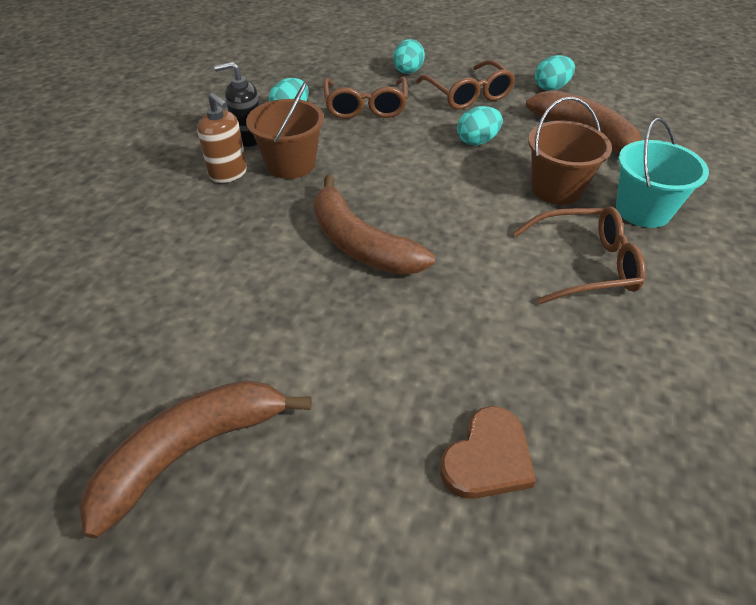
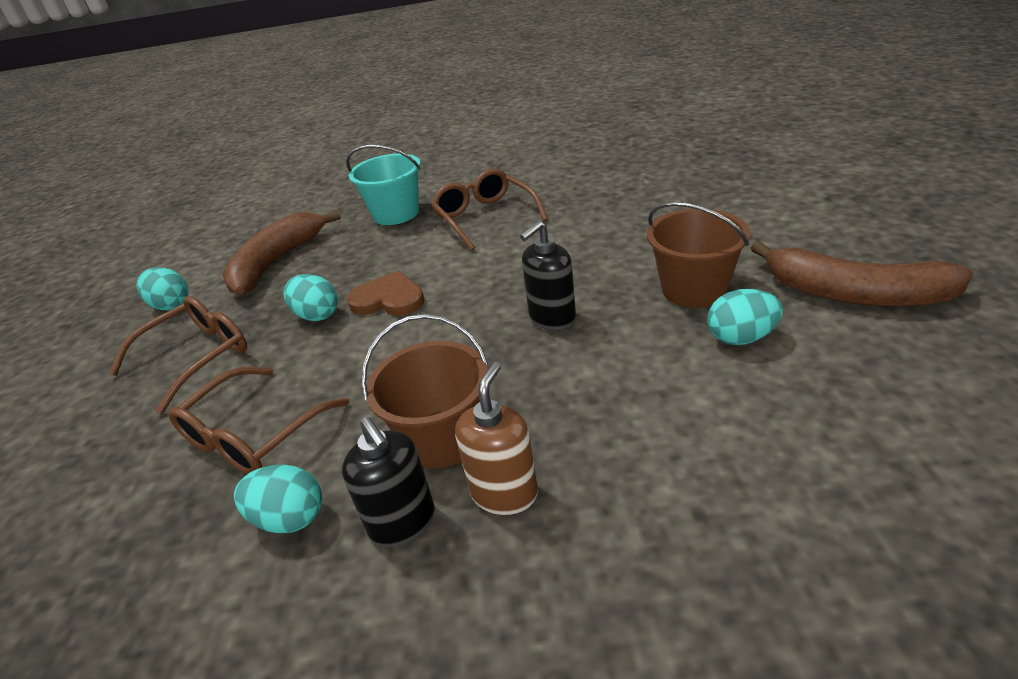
camera: 110 degrees left, 10 degrees down
brown banana [314,175,435,275] -> black soap dispenser [520,221,576,330]
brown glasses [323,77,407,119] -> brown glasses turned 150 degrees clockwise [168,367,350,474]
turquoise egg [393,39,425,74] -> turquoise egg moved to [707,289,783,345]
brown heart [440,406,536,499] -> brown heart moved to [347,271,425,316]
brown bucket [528,97,612,205] -> brown bucket moved to [647,202,750,308]

